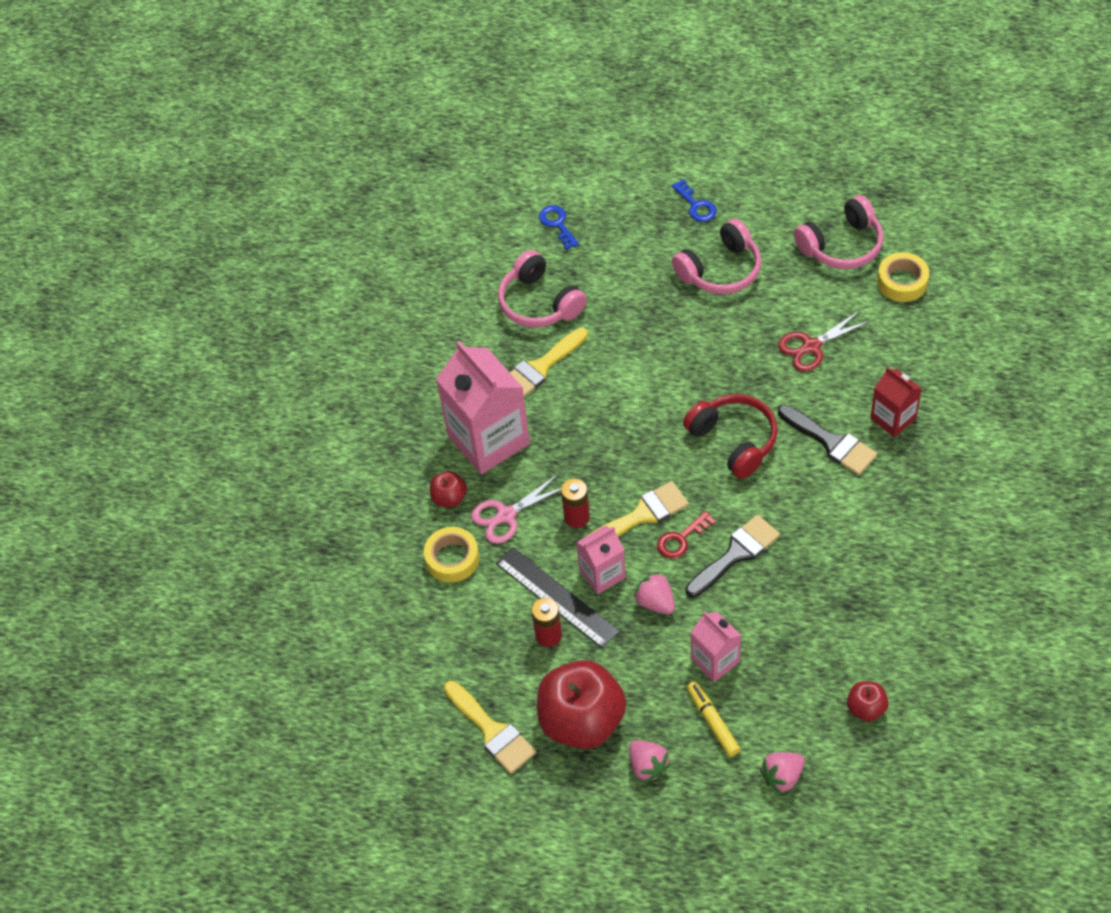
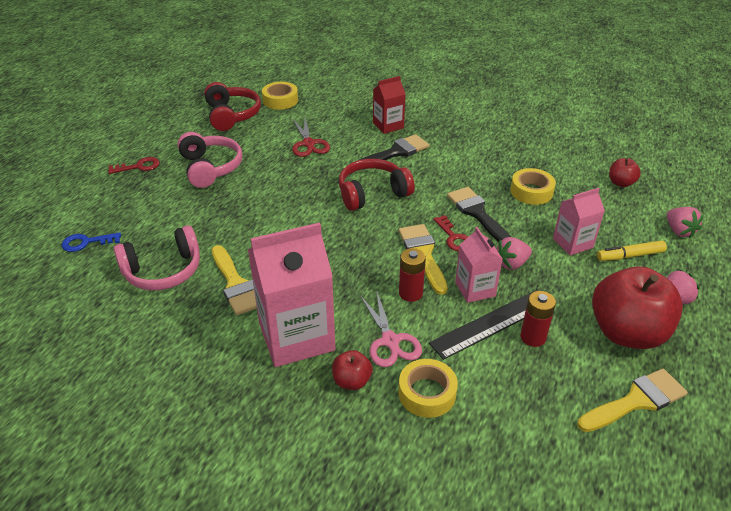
camera: 80 degrees left, 15 degrees down
blue key [672,179,716,222] -> red key [108,157,160,174]
pink headphones [794,195,883,269] -> red headphones [204,82,261,131]
none -> yellow tape [511,168,556,205]

